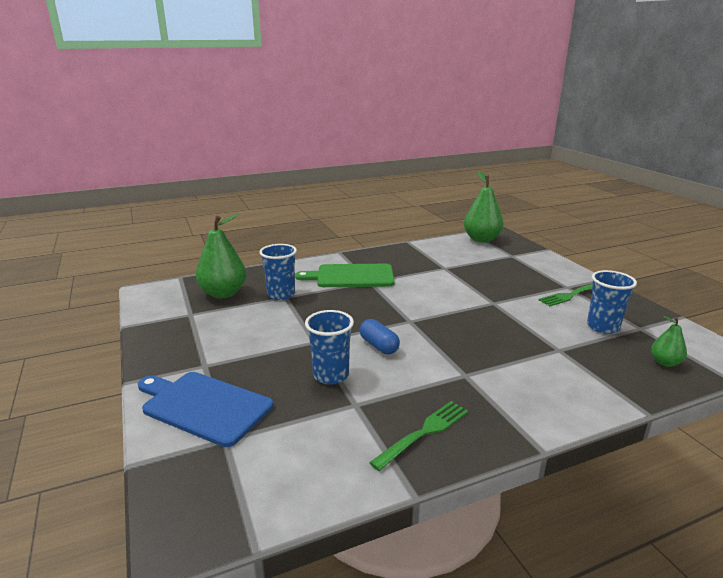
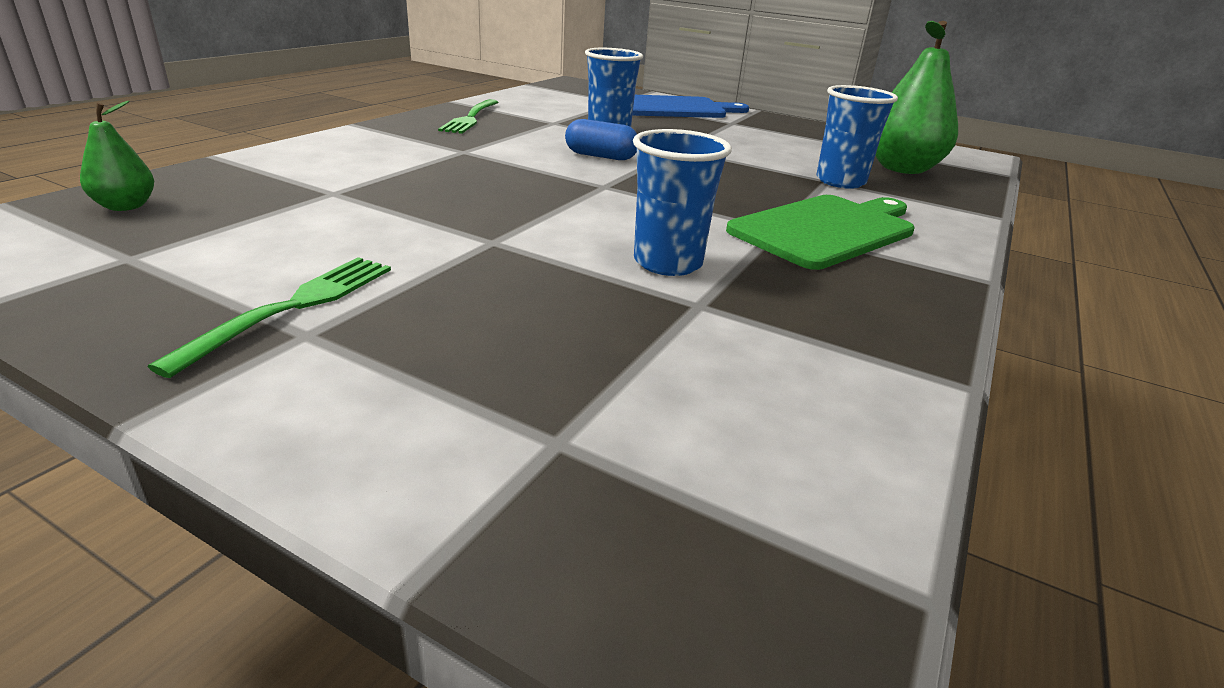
camera: 140 degrees right, 5 degrees up
green pear [464,171,504,243] -> none
blue cup [587,270,637,334] -> blue cup moved to [633,129,732,276]

